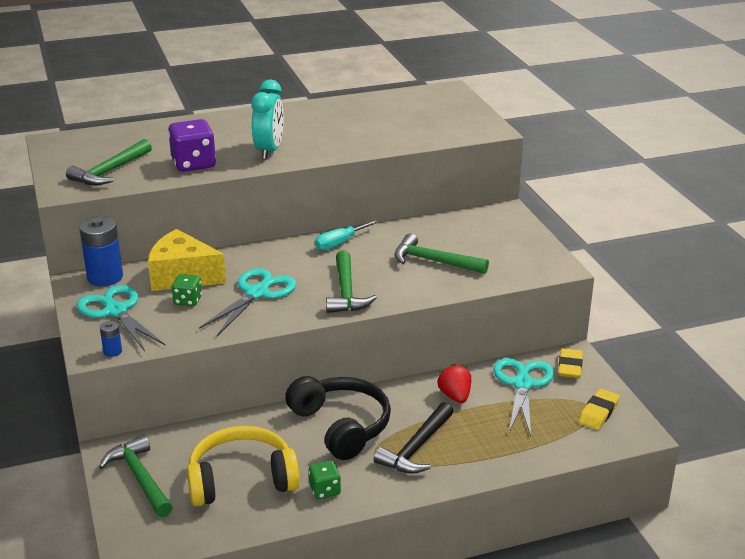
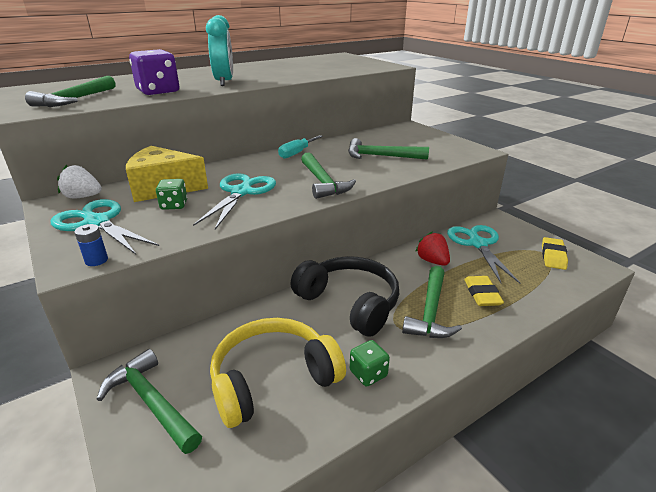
camera: 15 degrees left, 0 degrees up
blue battery [79,216,123,286] -> white strawberry [57,164,102,198]
black hammer [374,402,454,474] -> green hammer [402,266,462,338]
yellow eraser [558,348,583,378] -> yellow eraser moved to [464,276,504,306]

